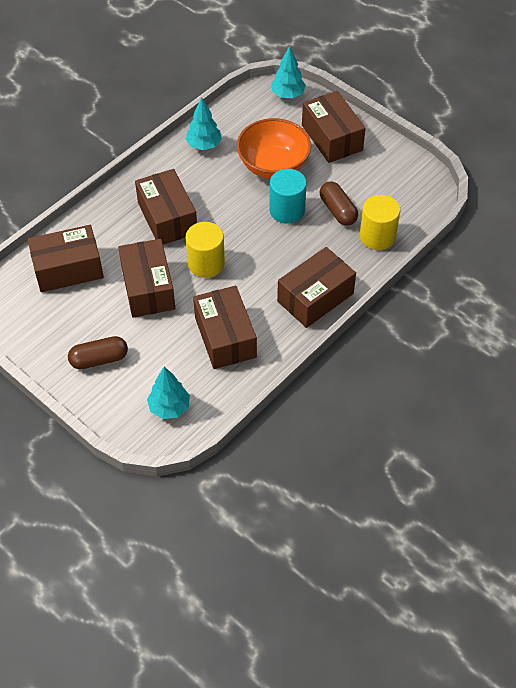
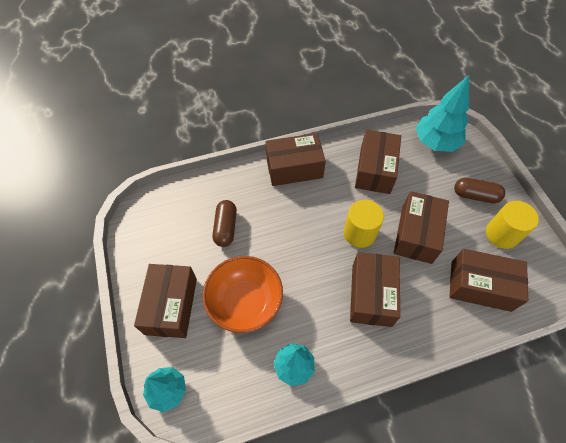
camera: 150 degrees left, 5 degrees up
turquoise tree [147,367,190,419] -> turquoise tree [416,75,469,152], size x1.58
turquoise cylinder [269,169,307,224] -> none
yellow cylinder [360,195,400,250] -> yellow cylinder moved to [486,201,539,249]

